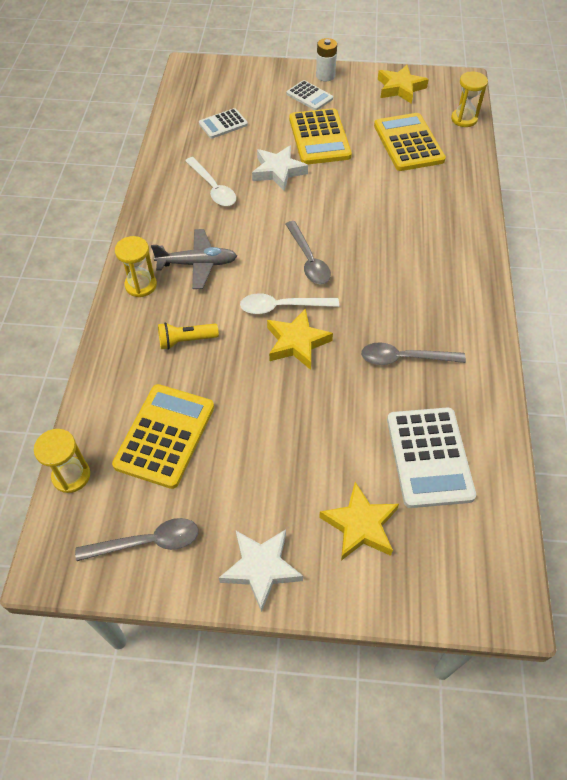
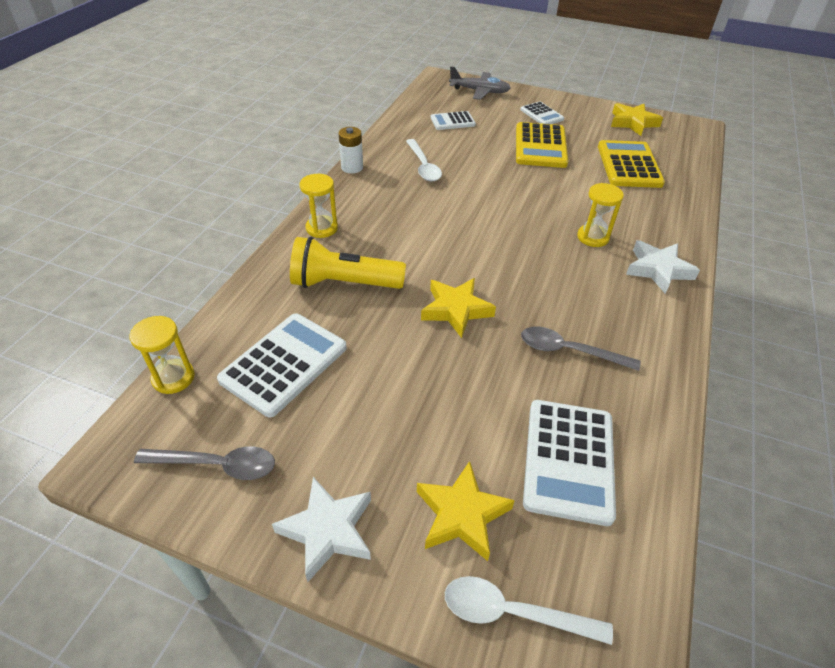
camera: 15 degrees right, 10 degrees down
yellow calculator [112,384,214,489] -> white calculator [217,313,347,418]
grey plane [151,229,237,289] -> grey plane moved to [449,66,511,100]
yellow flashlight [158,322,219,350] -> yellow flashlight [290,237,406,289], size x1.78
white spoon [240,293,339,314] -> white spoon moved to [445,576,613,645]
white star [252,145,308,191] -> white star moved to [626,240,700,294]
grey spoon [285,221,331,284] -> none
white battery [316,38,337,82] -> white battery moved to [338,127,363,173]
yellow hourglass [451,72,488,127] -> yellow hourglass moved to [577,183,624,247]

